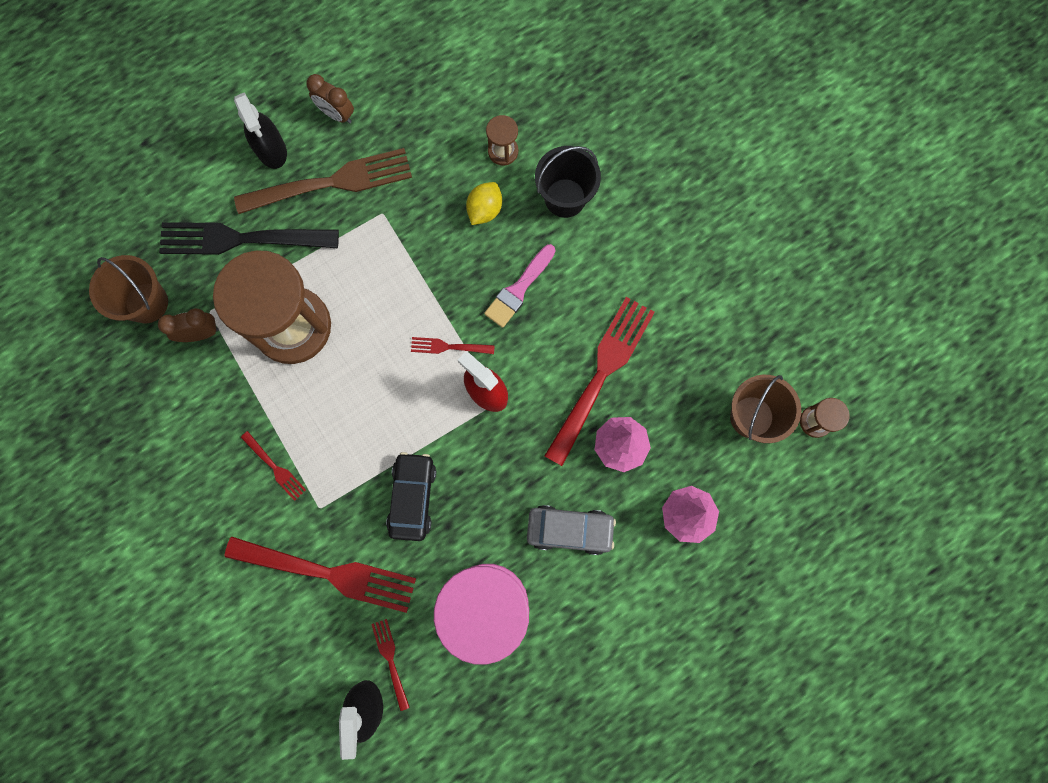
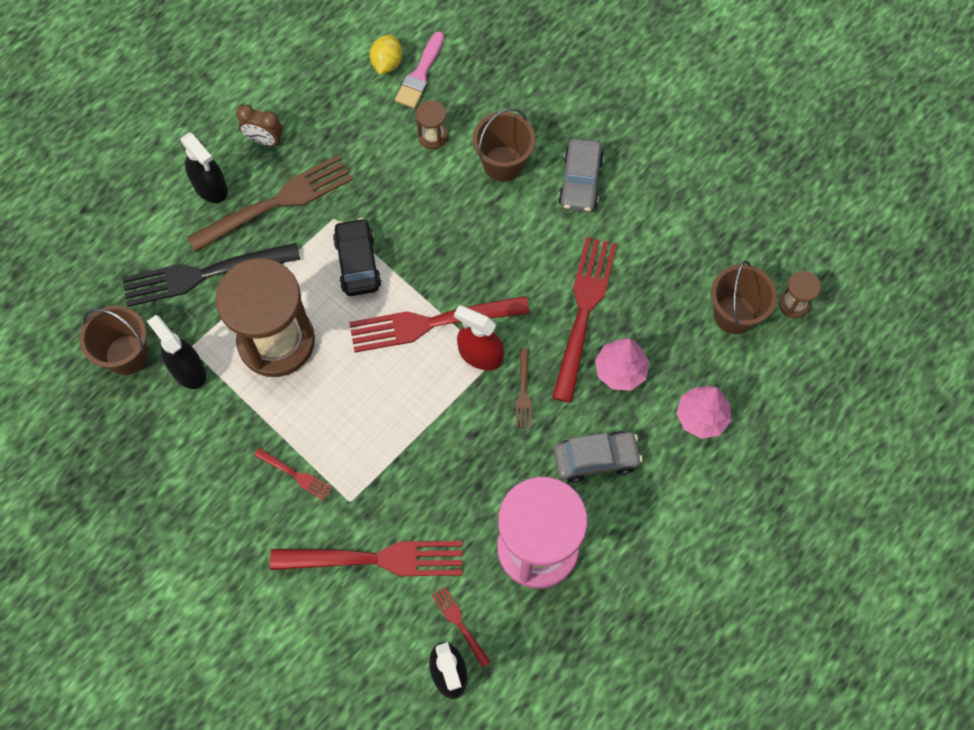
camera: 15 degrees left, 10 degrees down
brown clock [158,308,219,342] -> black spray bottle [147,315,206,389]
black car [386,452,436,541] -> black car moved to [333,218,382,296]
red fork [411,337,495,354] -> red fork [349,296,530,352], size x2.19
yellow lemon [466,182,502,225] -> yellow lemon moved to [370,35,402,75]
pink brush [484,244,556,328] -> pink brush moved to [395,31,444,108]
black bucket [535,146,601,218] -> brown bucket [473,108,535,182]
none -> brown fork [516,348,531,428]
none -> grey car [558,139,604,212]

